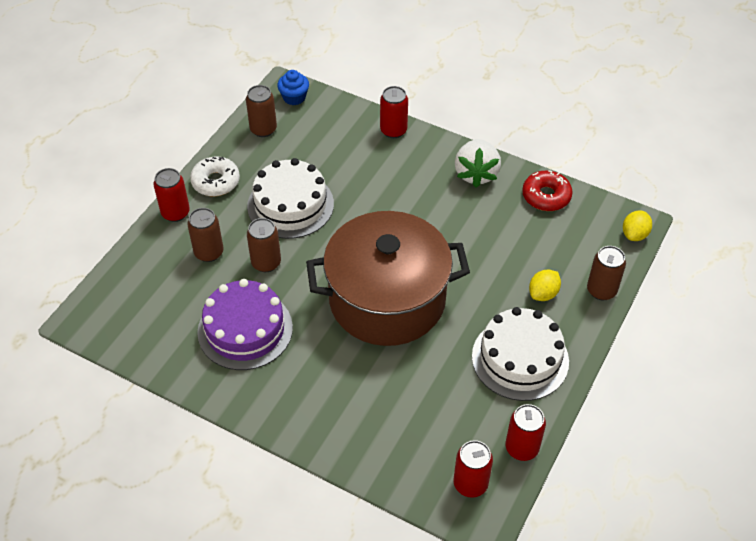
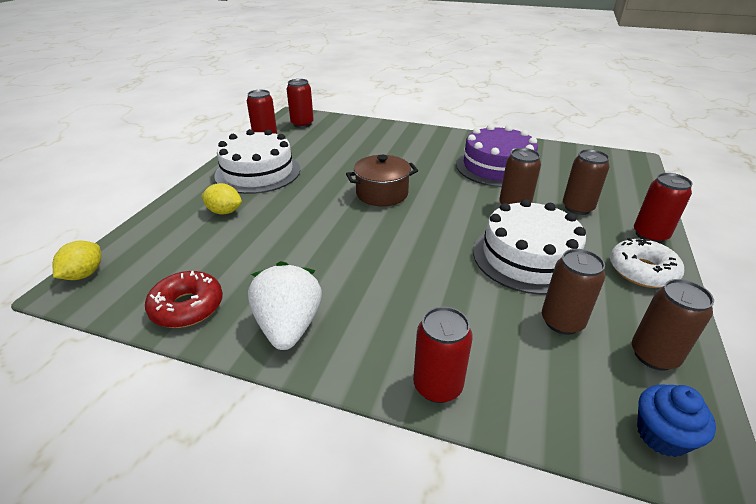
camera: 170 degrees right, 15 degrees down
brown pot [306,211,470,346] -> brown pot [346,155,418,206], size x0.46
yellow lemon [529,270,561,301] -> yellow lemon turned 75 degrees clockwise [201,183,242,215]
brown can [587,246,626,300] -> brown can moved to [542,249,605,335]

